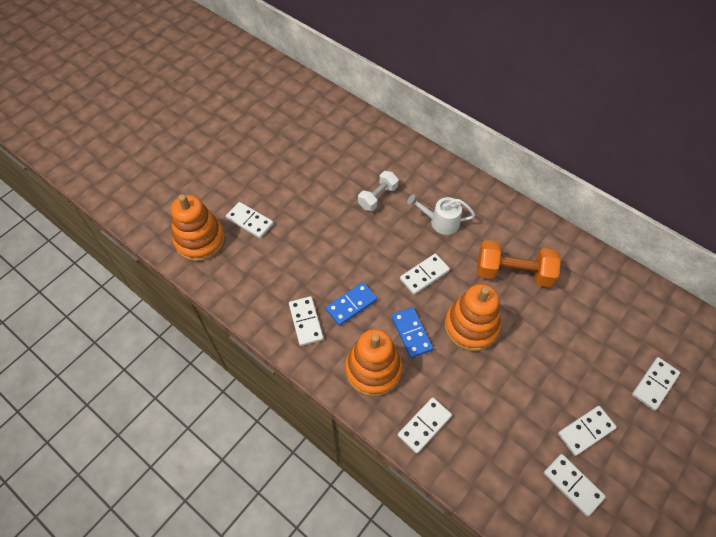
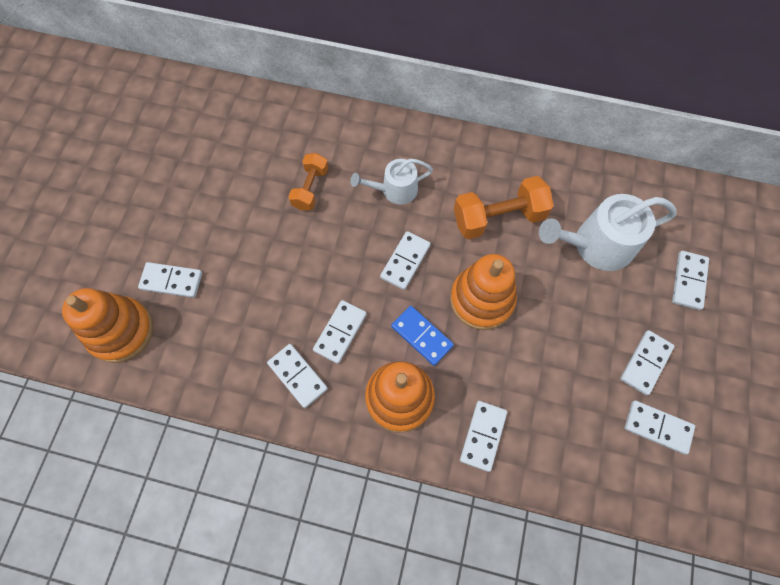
camera: 25 degrees left, 10 degrees up
blue domino [326,282,377,326] -> white domino [313,300,367,364]
white dumbbell [358,171,399,211] -> orange dumbbell [288,153,329,211]
none -> white watering can [539,194,677,271]

